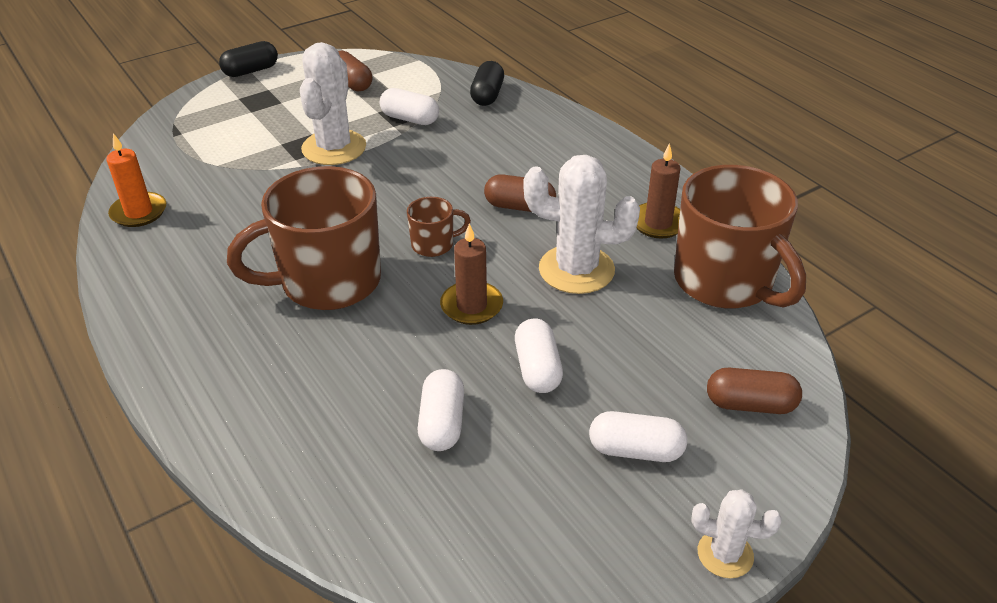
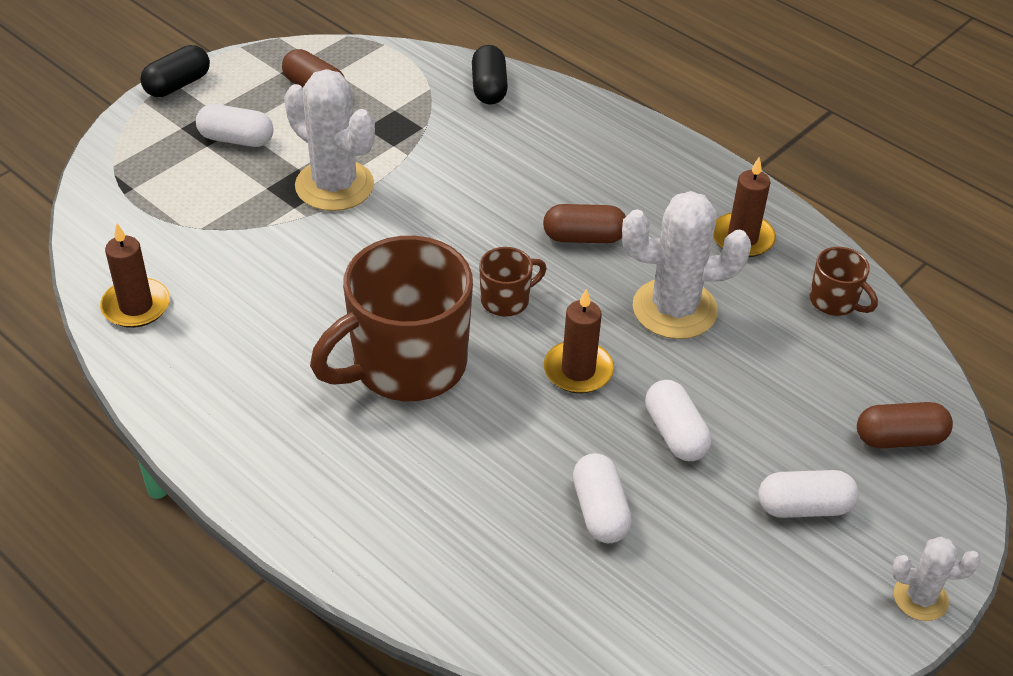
camera: 15 degrees left, 5 degrees up
orange candle [106,133,166,227] -> brown candle [100,224,170,328]
white cactus [300,42,366,165] -> white cactus turned 45 degrees counterclockwise [284,69,375,211]
white capsule [380,88,439,125] -> white capsule moved to [196,104,274,147]
brown mug [674,165,806,309] -> brown mug [810,247,878,316], size x0.45

